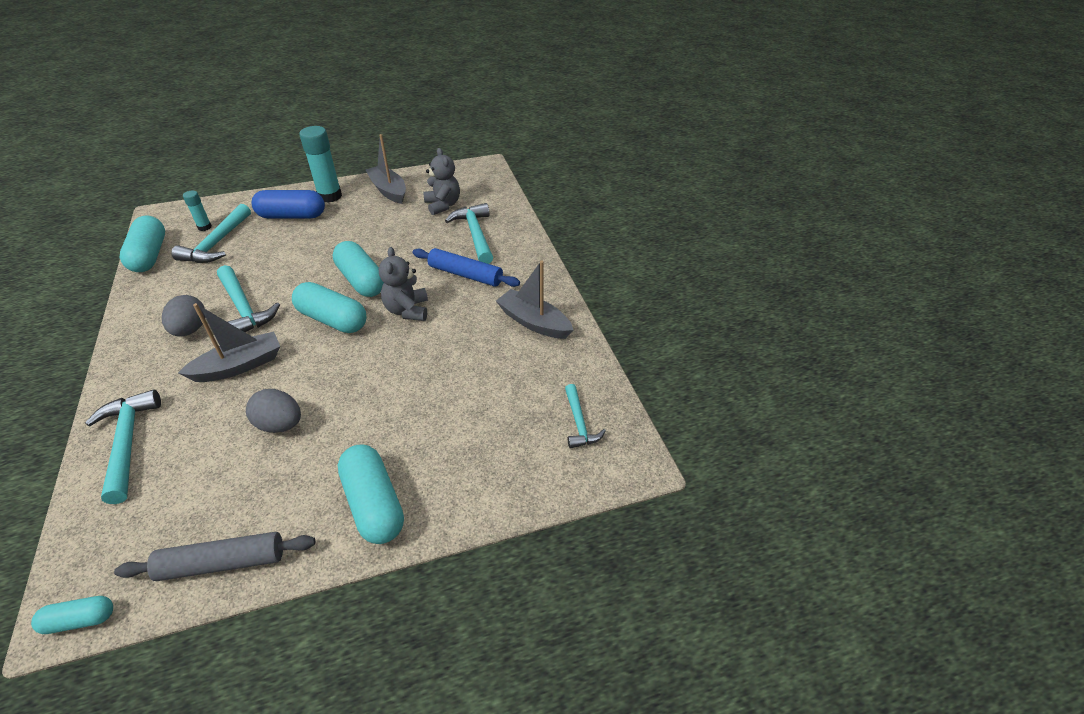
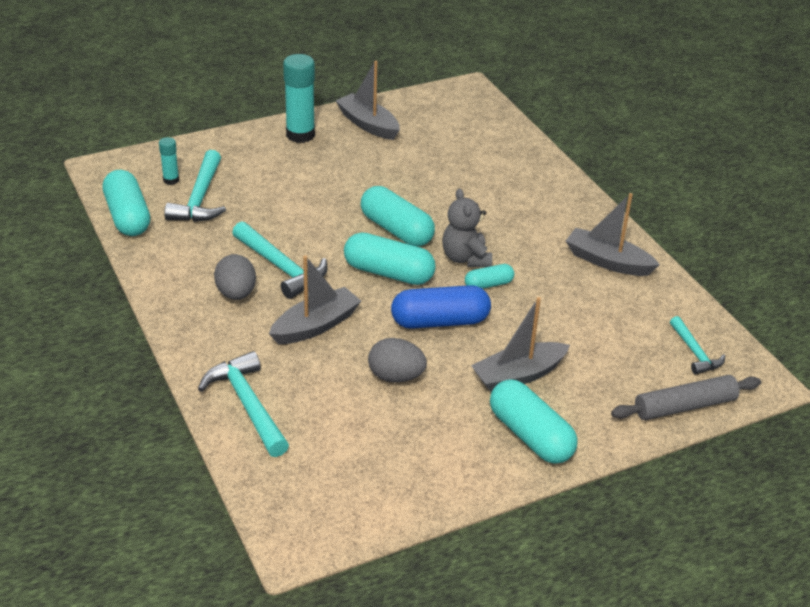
camera: 10 degrees left, 5 degrees down
turquoise capsule [31,596,113,634] -> turquoise capsule moved to [465,264,514,289]
grey rolling pin [114,532,315,581] -> grey rolling pin moved to [611,375,761,420]
blue capsule [252,190,325,218] -> blue capsule moved to [391,285,491,329]
blue rolling pin [412,248,520,287] -> none
grey teddy bear [424,148,460,215] -> none
turquoise hammer [445,203,493,264] -> none
none -> grey boat [471,297,570,392]

